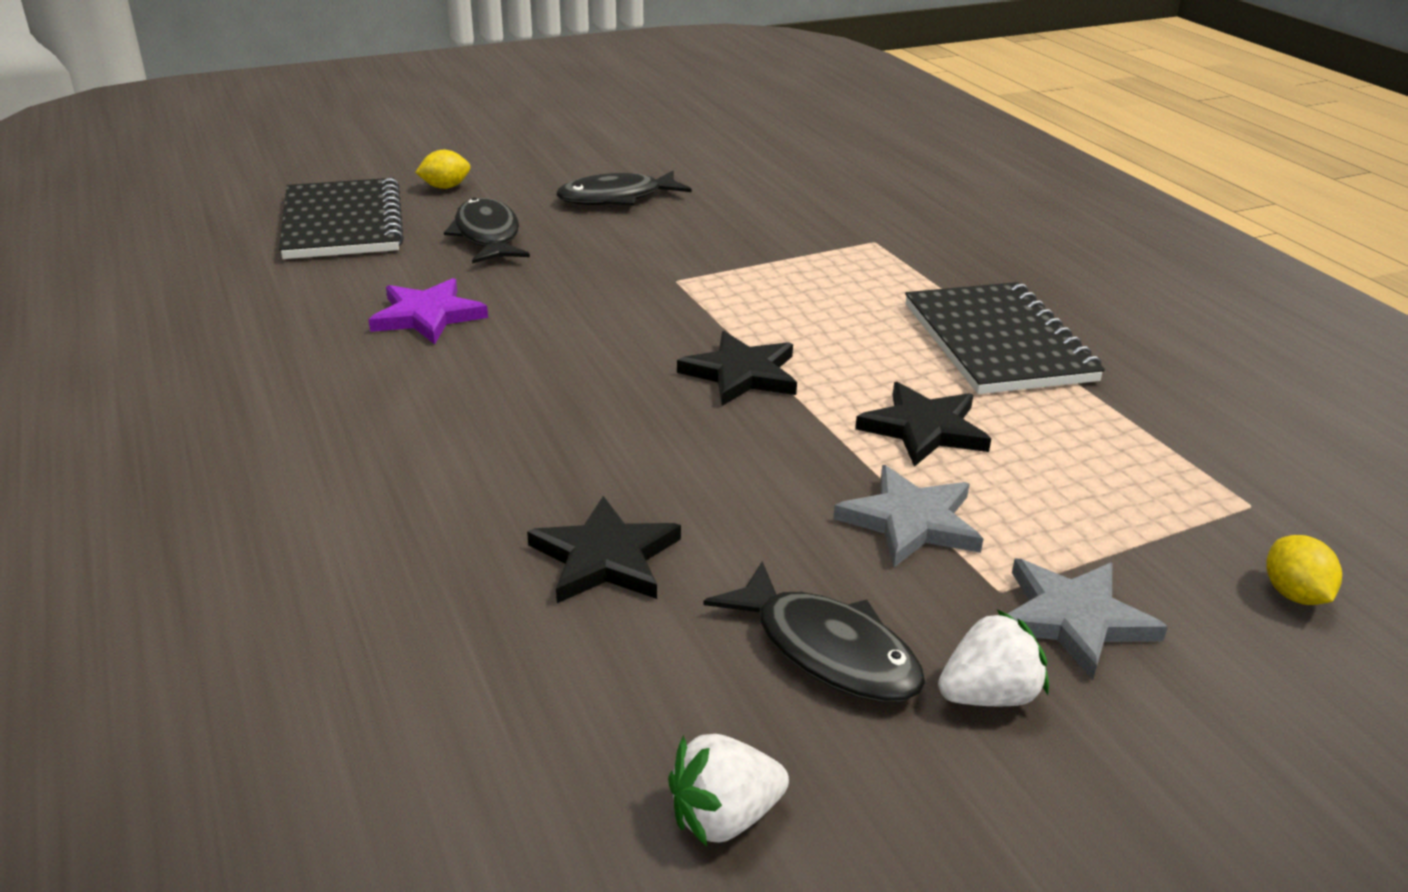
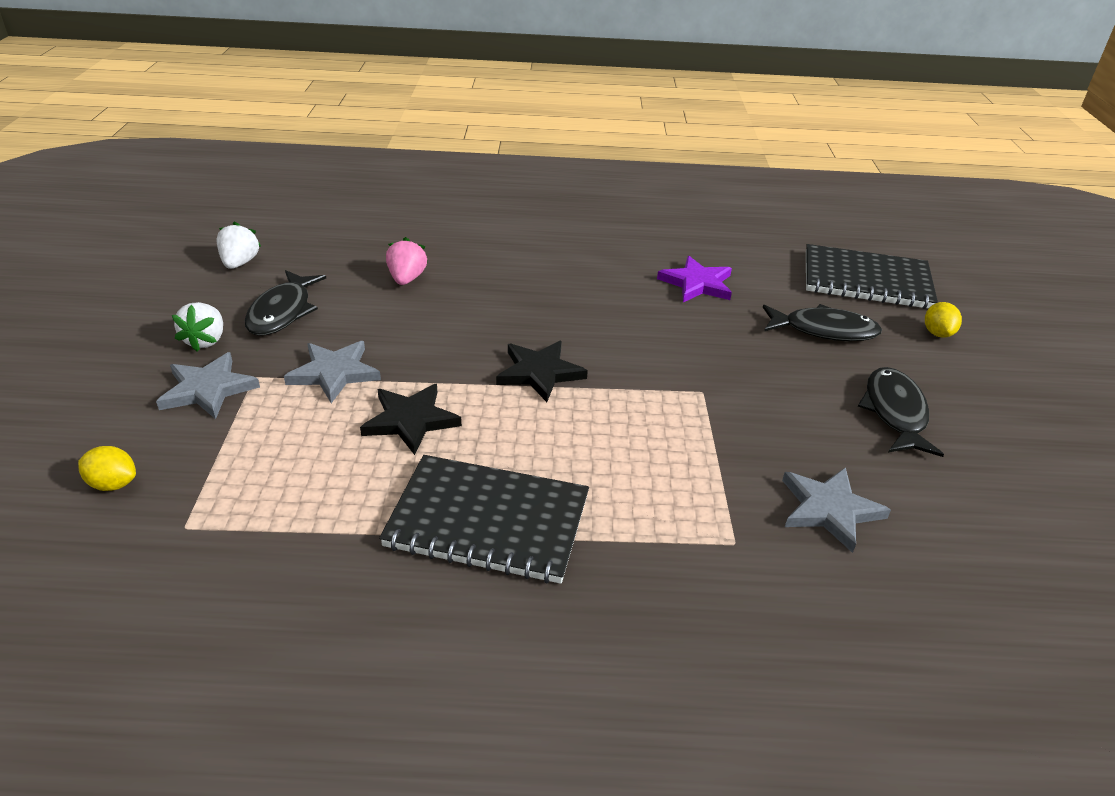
camera: 115 degrees right, 5 degrees up
black star [527,496,681,603] -> pink strawberry [386,237,427,285]
black fish [704,561,925,702] -> black fish turned 60 degrees counterclockwise [245,270,326,335]
none -> grey star [782,467,891,553]

